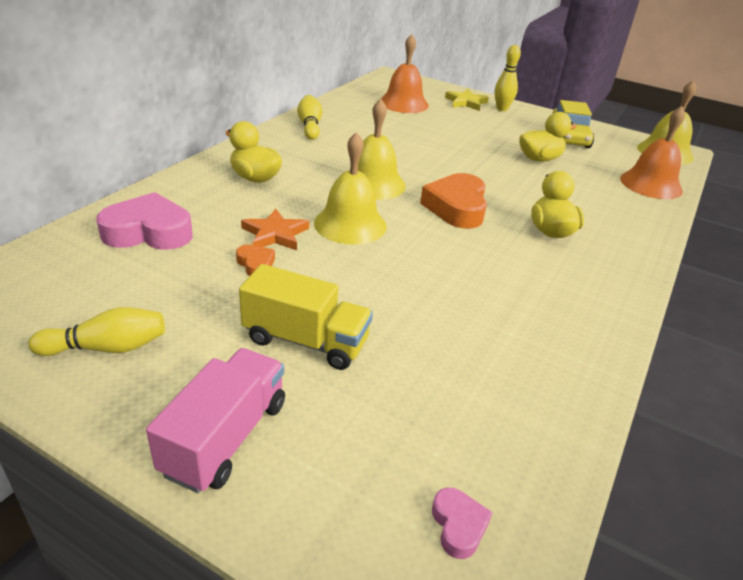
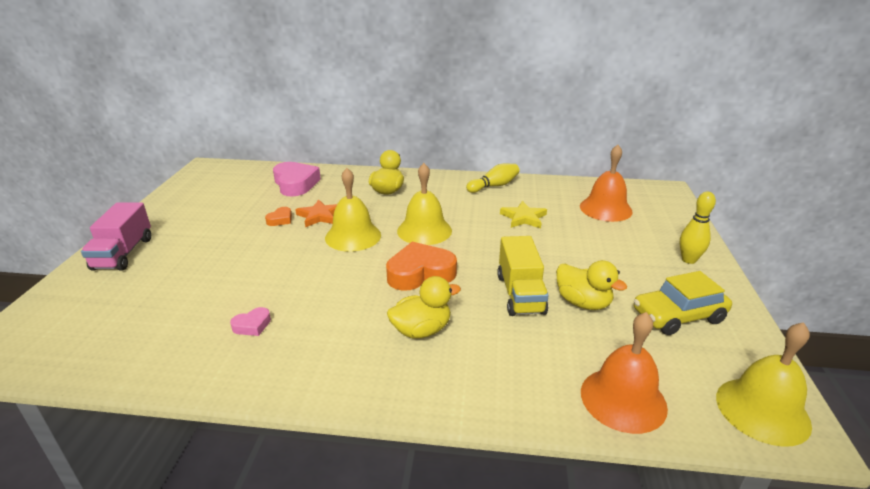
camera: 70 degrees right, 5 degrees down
yellow bowling pin [28,307,165,356] -> none
pink truck [146,348,285,493] -> pink truck turned 90 degrees clockwise [81,202,151,270]
yellow truck [239,264,373,370] -> yellow truck moved to [497,236,549,316]
pink heart [432,487,493,559] -> pink heart moved to [230,307,271,336]
yellow star [445,89,489,111] -> yellow star moved to [500,201,547,228]

